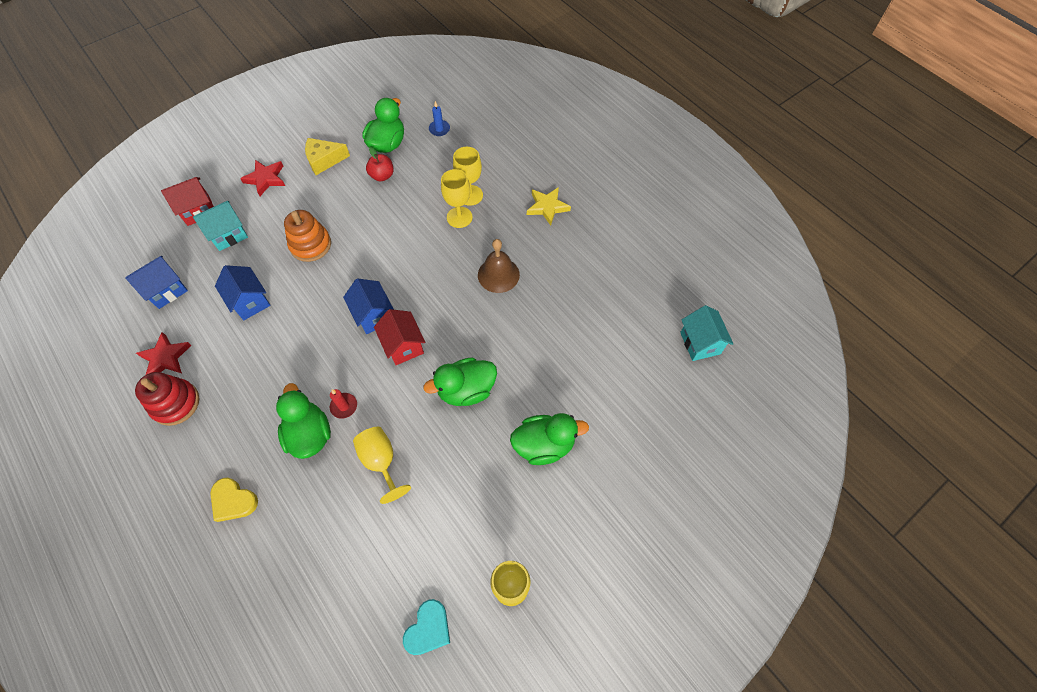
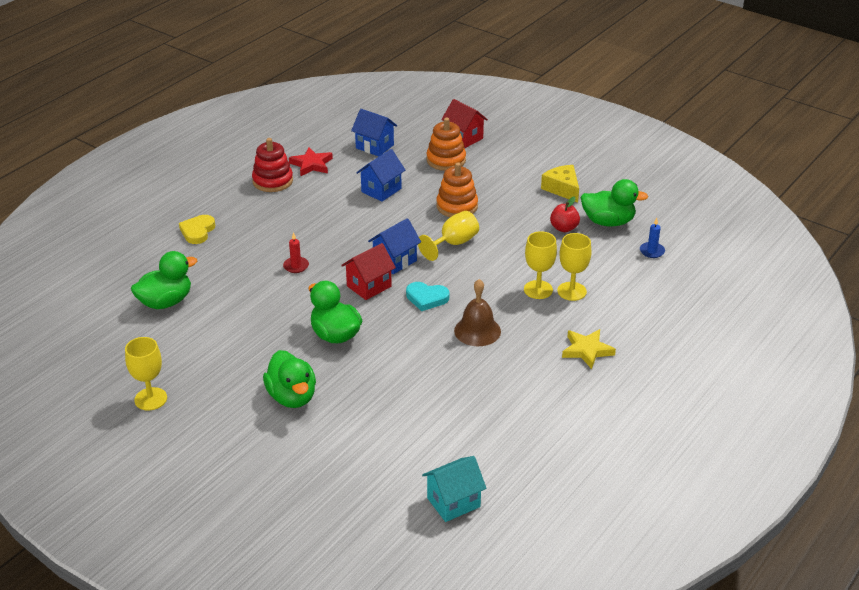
camera: 75 degrees right, 25 degrees down
turquoise house [193,201,248,251] -> orange stacking toy [426,117,466,171]
red star [240,160,285,196] -> none
green duck [276,383,331,459] -> green duck moved to [131,251,197,309]
yellow goblet [353,427,411,504] -> yellow goblet moved to [418,211,479,261]
turquoise heart [403,599,450,655] -> turquoise heart moved to [406,282,449,311]

